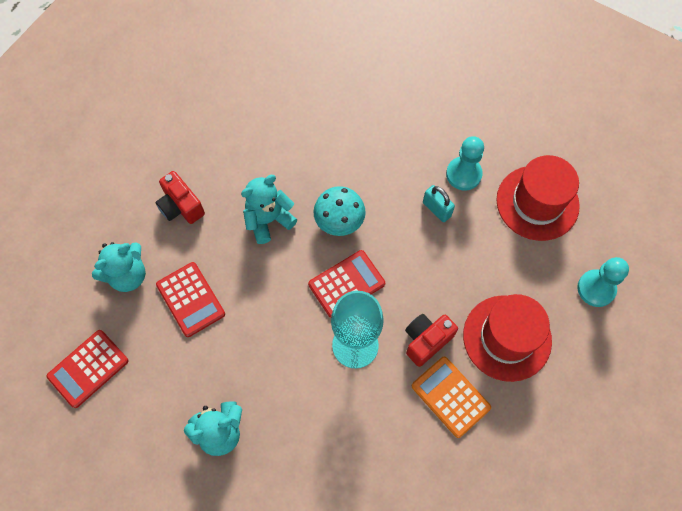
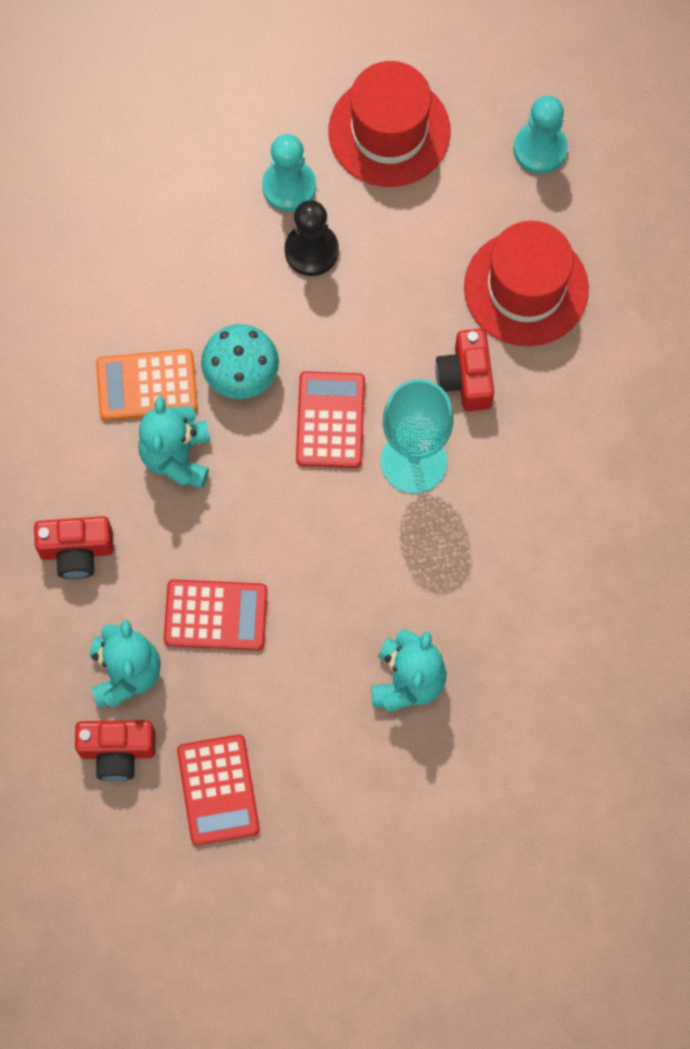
camera: 55 degrees left, 5 degrees up
orange calculator [412,357,491,438] -> orange calculator moved to [96,349,198,421]
turquoise padlock [423,185,455,222] -> black pawn [284,200,339,276]
none -> red camera [75,720,155,781]

